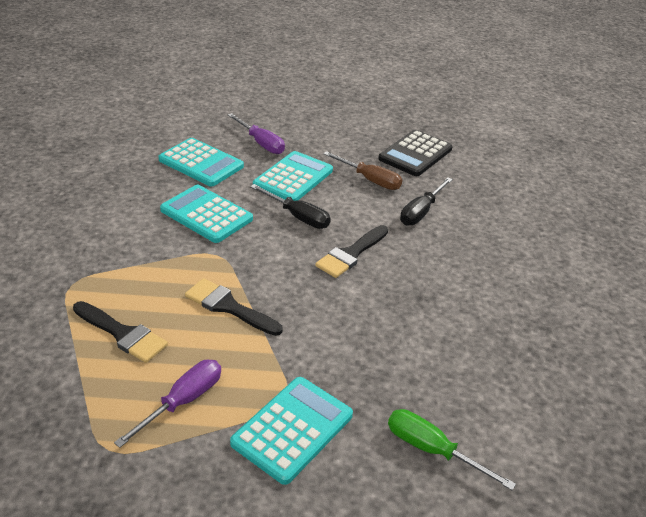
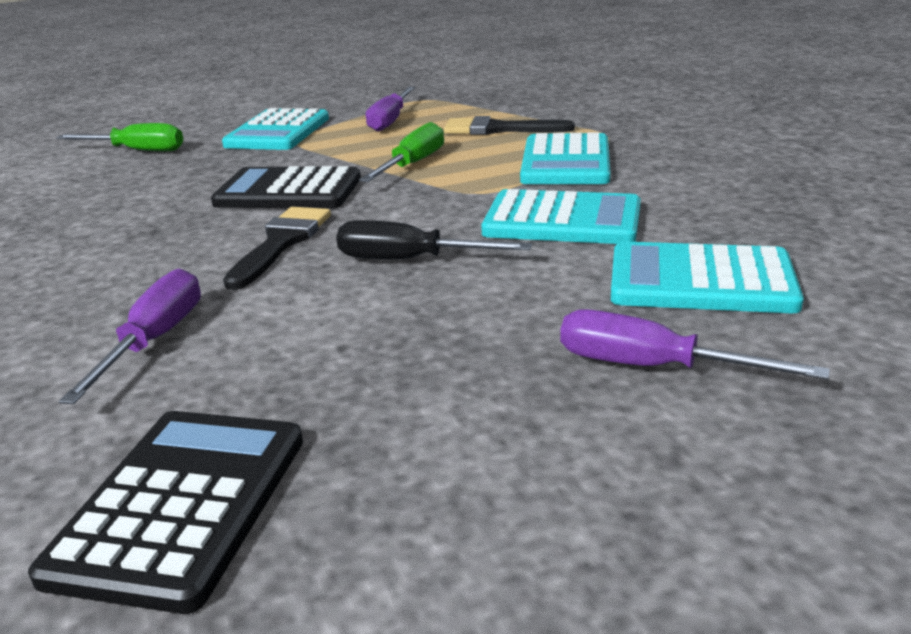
camera: 160 degrees right, 10 degrees down
black brush [185,278,283,336] -> green screwdriver [359,122,444,182]
turquoise calculator [253,151,333,201] -> turquoise calculator moved to [520,132,611,184]
brown screwdriver [323,151,402,190] -> none
black screwdriver [400,178,453,226] -> purple screwdriver [59,269,201,404]
none -> black calculator [211,166,361,209]

